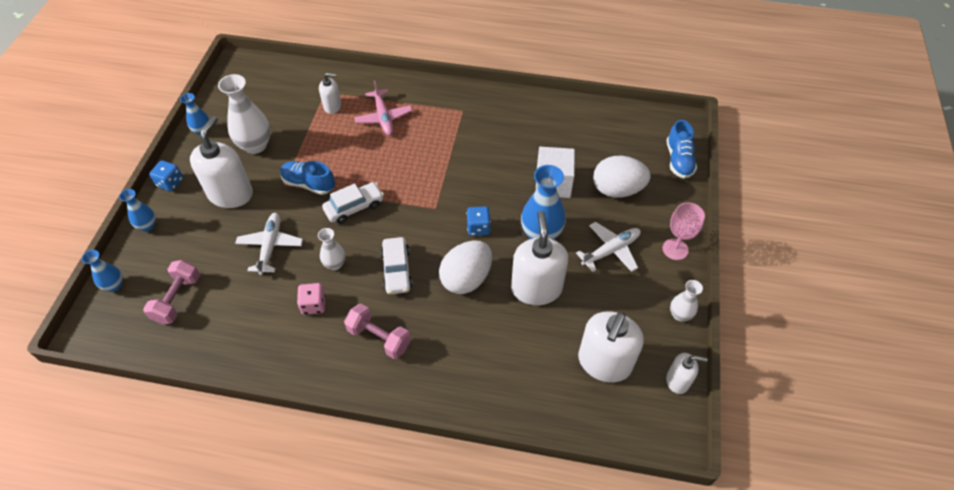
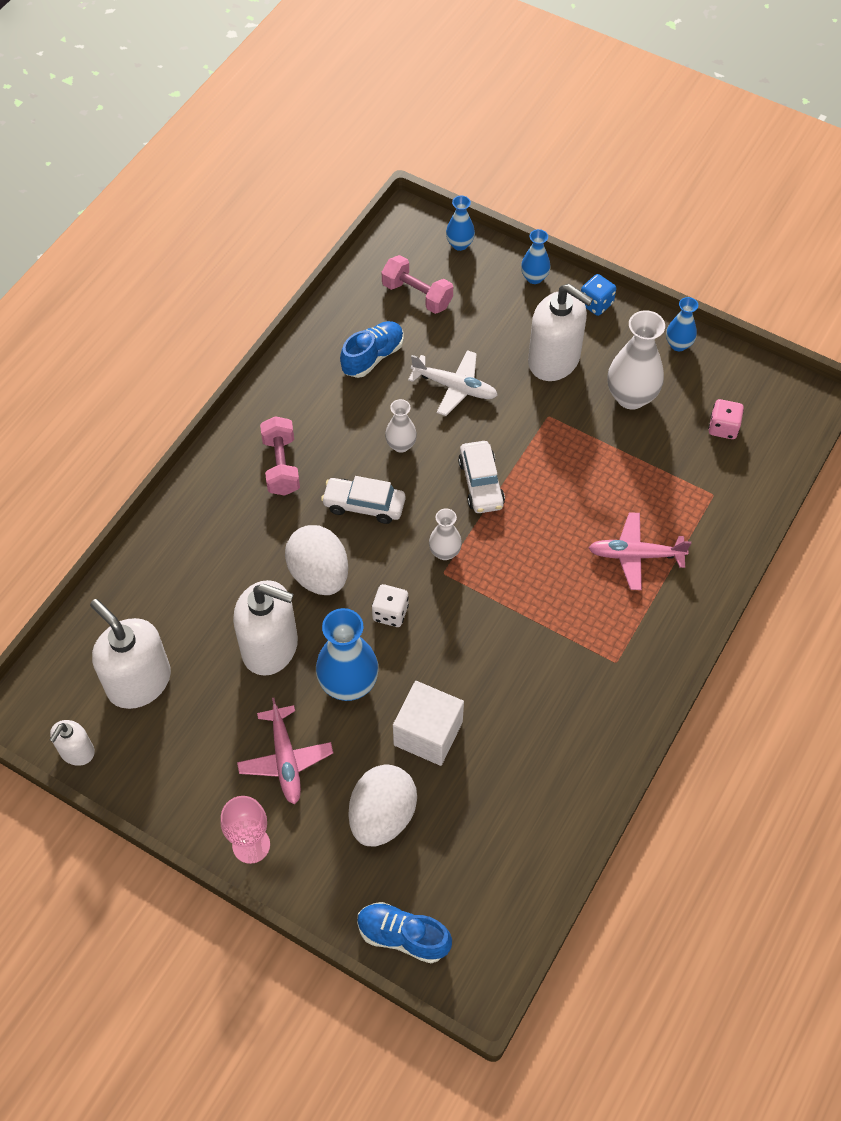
camera: 110 degrees right, 5 degrees up
blue shoe [280,161,335,195] -> blue shoe moved to [340,321,404,378]
pink dice [297,283,326,315] -> pink dice moved to [708,399,744,439]
white soap dispenser [319,72,341,114] -> none
pink dumbbell [344,304,411,359] -> pink dumbbell turned 60 degrees counterclockwise [260,416,300,496]
blue dice [467,206,491,236] -> white dice [372,584,409,627]
white plane [576,222,641,272] -> pink plane [237,698,333,804]
white vase [670,280,703,321] -> white vase moved to [429,508,462,560]

